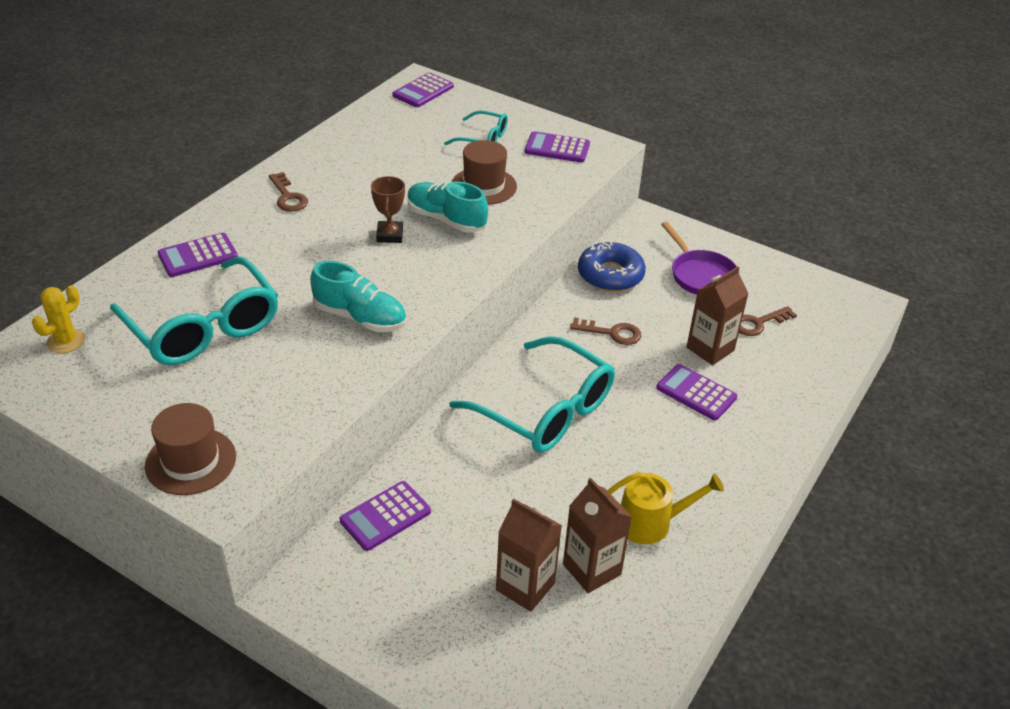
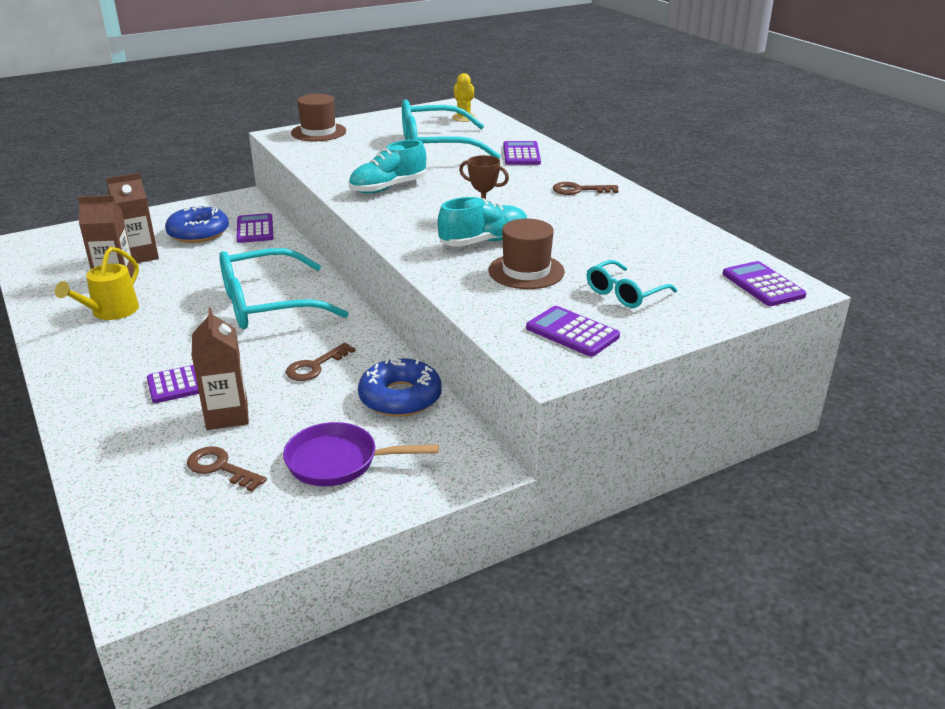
camera: 120 degrees right, 10 degrees down
purple calculator [525,131,590,162] -> purple calculator turned 90 degrees counterclockwise [526,306,620,357]
brown key [739,306,797,336] -> brown key turned 60 degrees counterclockwise [187,446,267,492]
none -> blue donut [165,205,229,243]

